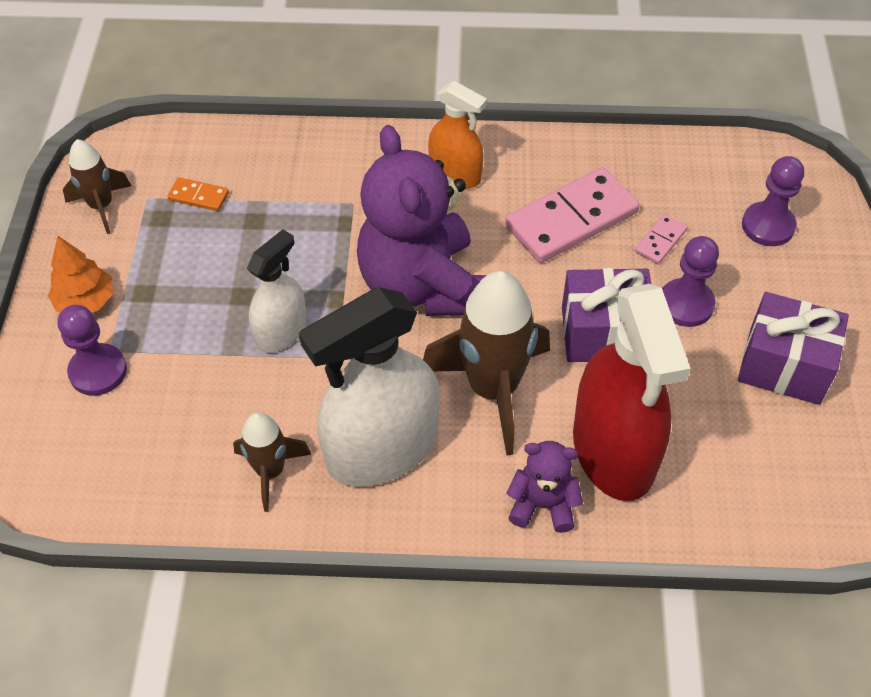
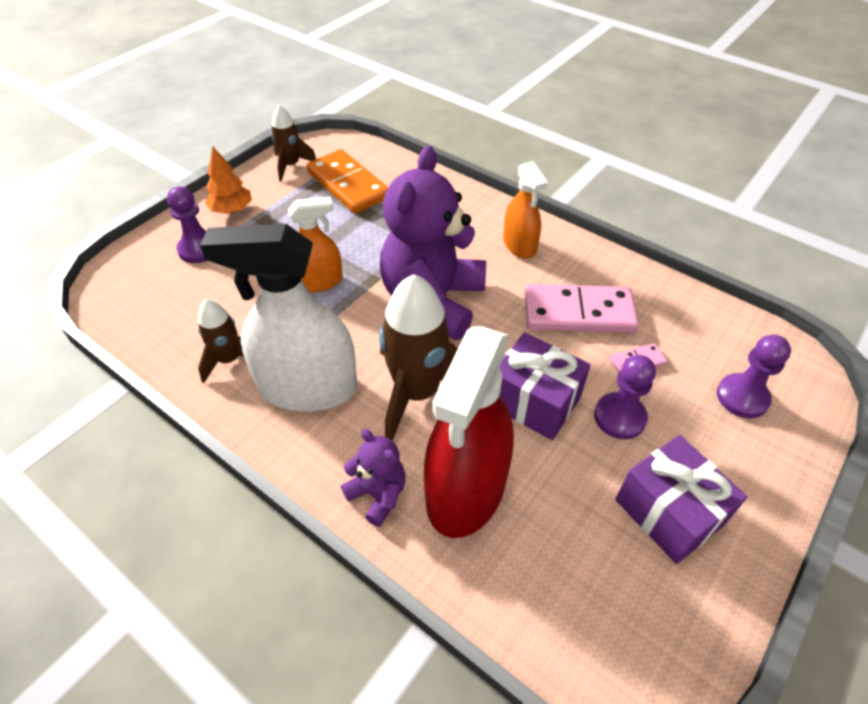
camera: 35 degrees right, 5 degrees down
orange domino [167,177,229,211] -> orange domino [306,149,388,213], size x2.20
white spray bottle [247,229,307,353] -> orange spray bottle [288,197,343,293]

